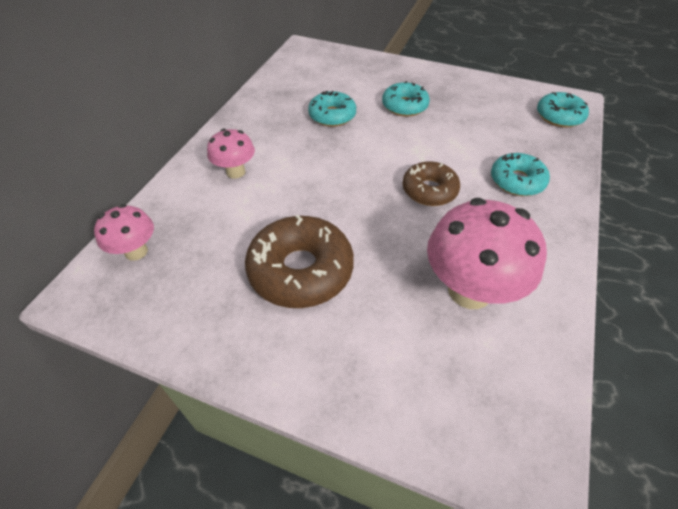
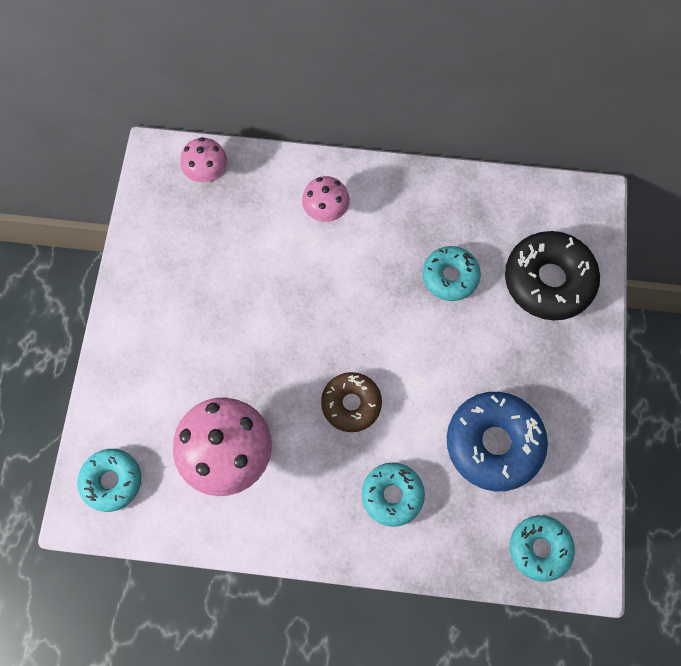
camera: 75 degrees right, 20 degrees up
brown donut [245,215,354,308] -> none
turquoise donut [382,81,430,117] -> turquoise donut moved to [77,449,141,512]
none -> blue donut [447,392,548,491]
none -> black donut [505,231,600,320]

